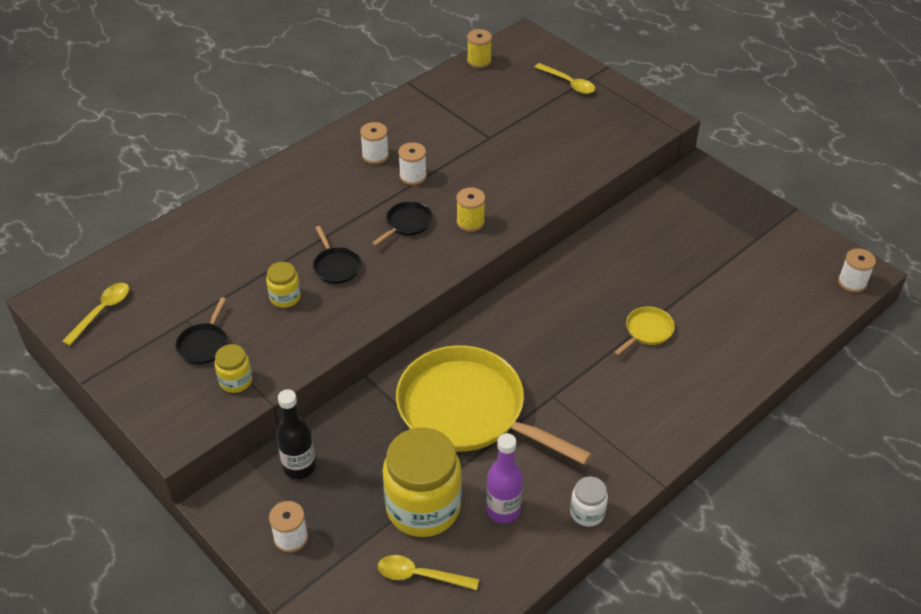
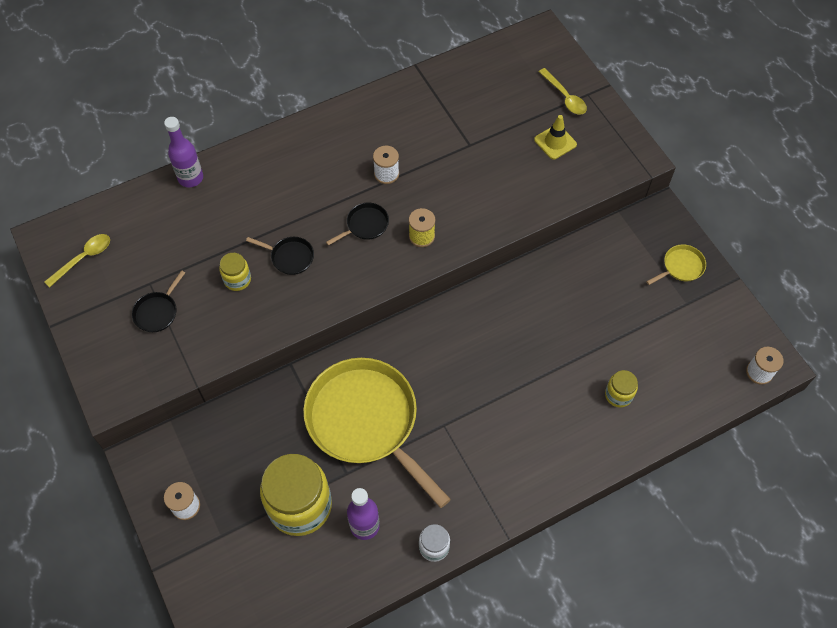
camera: 15 degrees right, 15 degrees up
yellow jar [215,344,252,393] -> yellow jar moved to [605,370,638,408]
black bottle [276,389,316,479] -> none
black pan [313,226,361,284] -> black pan turned 60 degrees counterclockwise [246,237,314,275]
white spool [360,122,389,164] -> none
yellow spoon [378,555,479,590] -> none
yellow spool [467,29,492,68] -> none
yellow pan [614,306,675,355] -> yellow pan moved to [646,244,706,285]
none -> purple bottle [164,117,203,187]
none -> yellow traffic cone [534,115,577,159]

